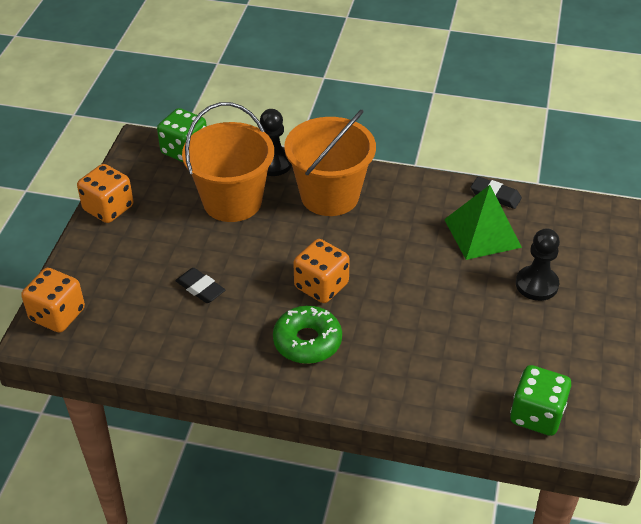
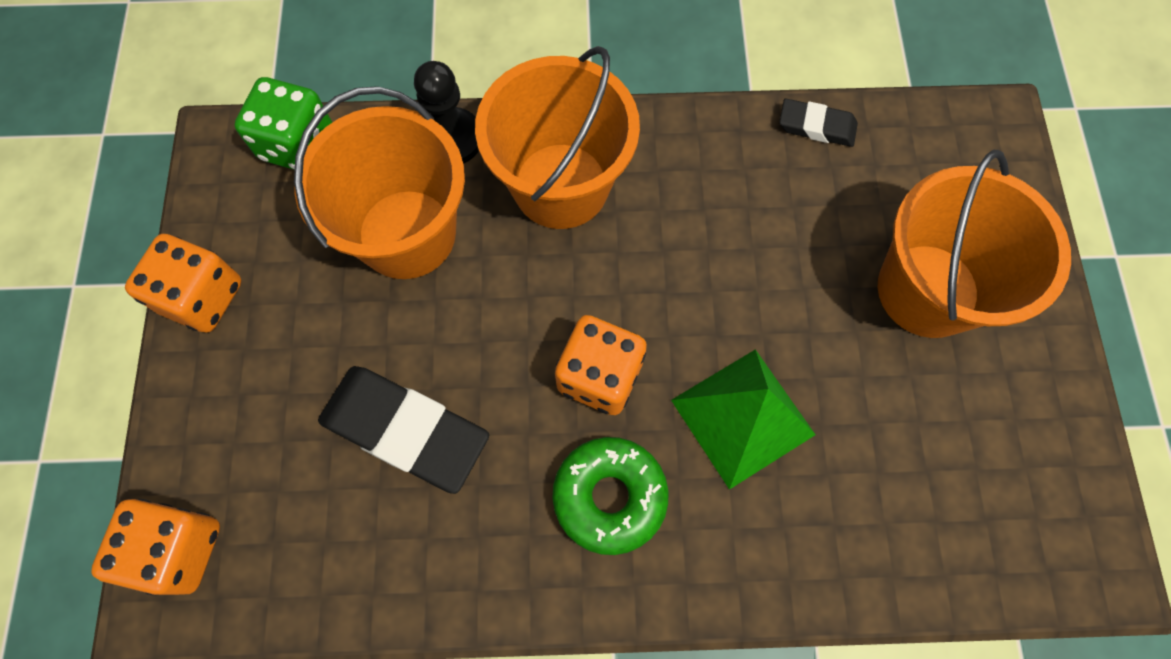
camera: 15 degrees left, 25 degrees up
black eraser [176,268,225,303] -> black eraser [318,366,489,494], size x1.88
green pyramid [444,185,522,260] -> green pyramid moved to [671,349,816,490]
green dice [510,365,571,436] -> none
black pawn [516,228,560,301] -> orange bucket [878,150,1071,338]

